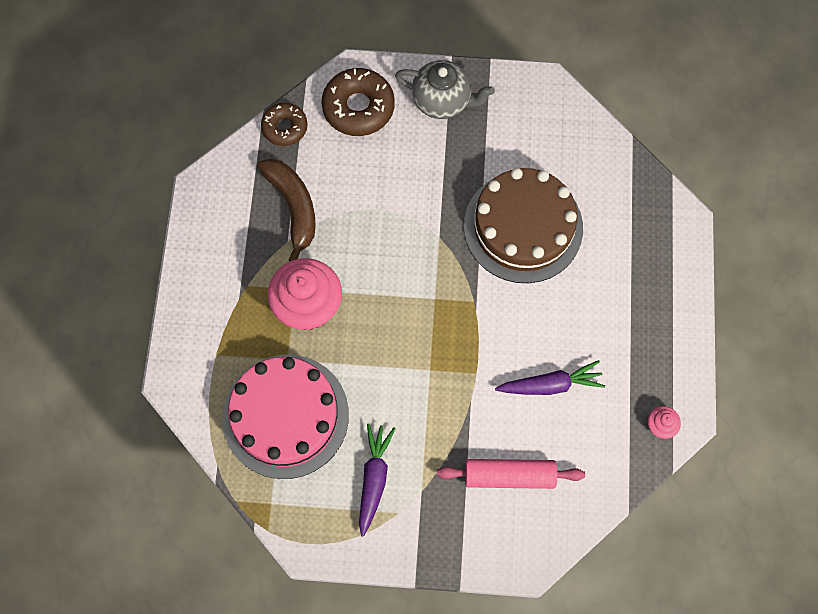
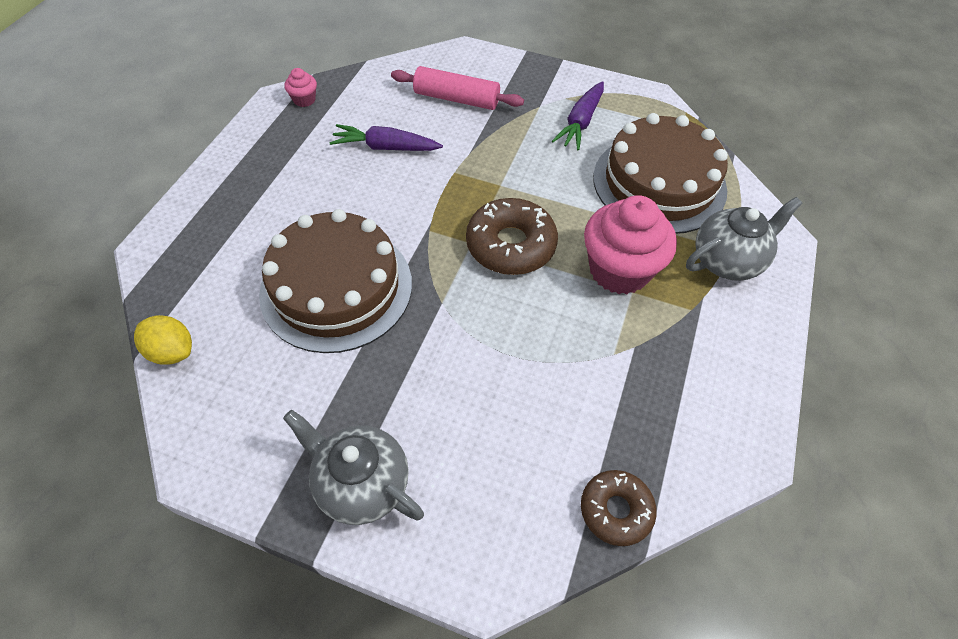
camera: 165 degrees left, 15 degrees down
pink cake [222,355,349,479] -> brown cake [593,113,728,234]
brown banana [257,159,316,261] -> none
brown donut [321,68,395,136] -> brown donut moved to [466,198,558,275]
none -> yellow lemon [134,315,192,365]
none -> grey teapot [686,197,803,281]

